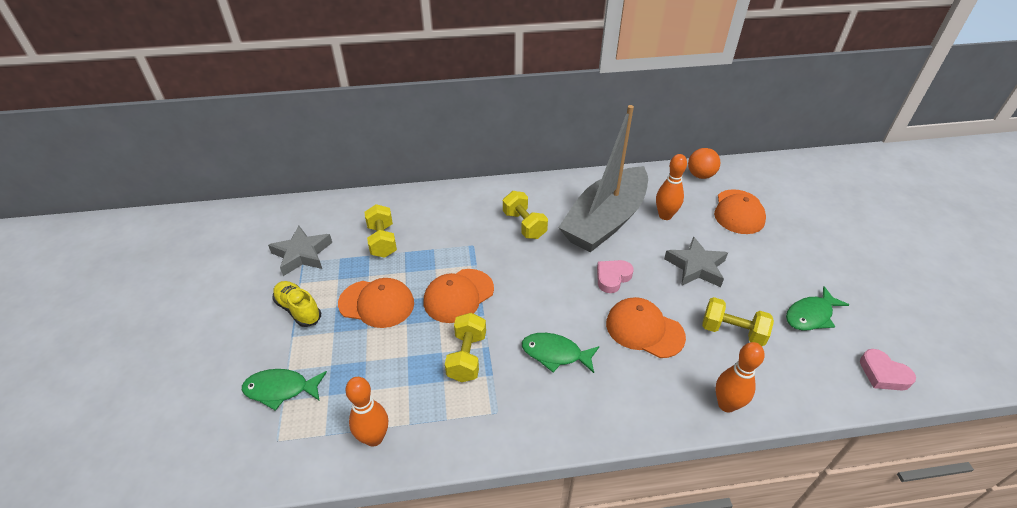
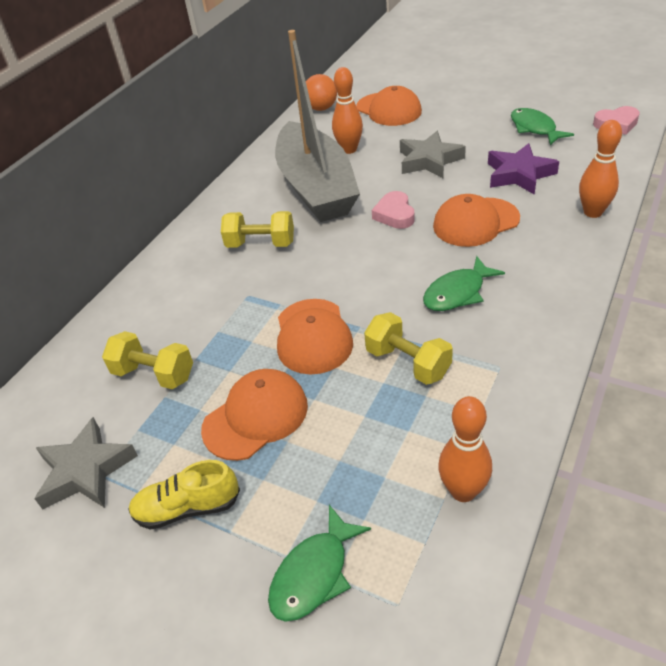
camera: 50 degrees left, 0 degrees up
yellow dumbbell [702,297,774,346] -> purple star [488,143,559,195]
green fish [786,286,849,331] -> green fish turned 150 degrees clockwise [511,108,574,145]

